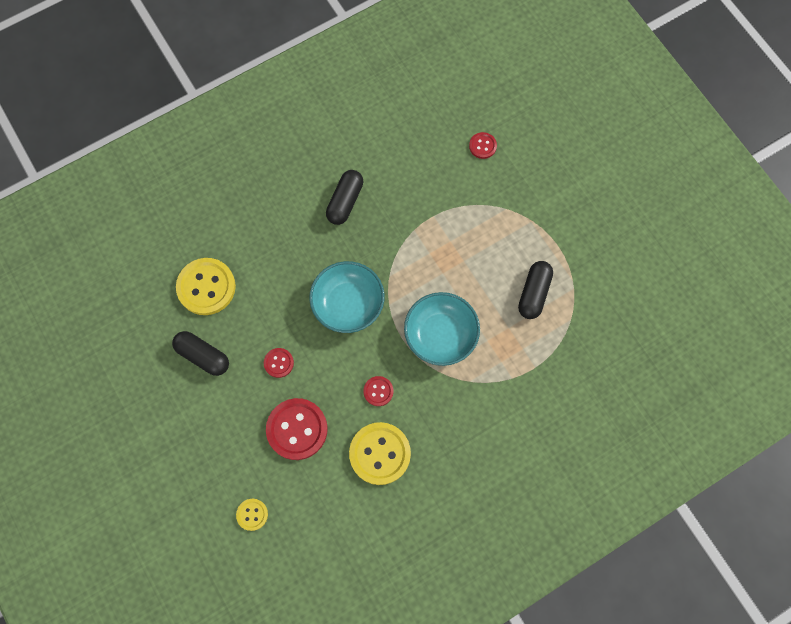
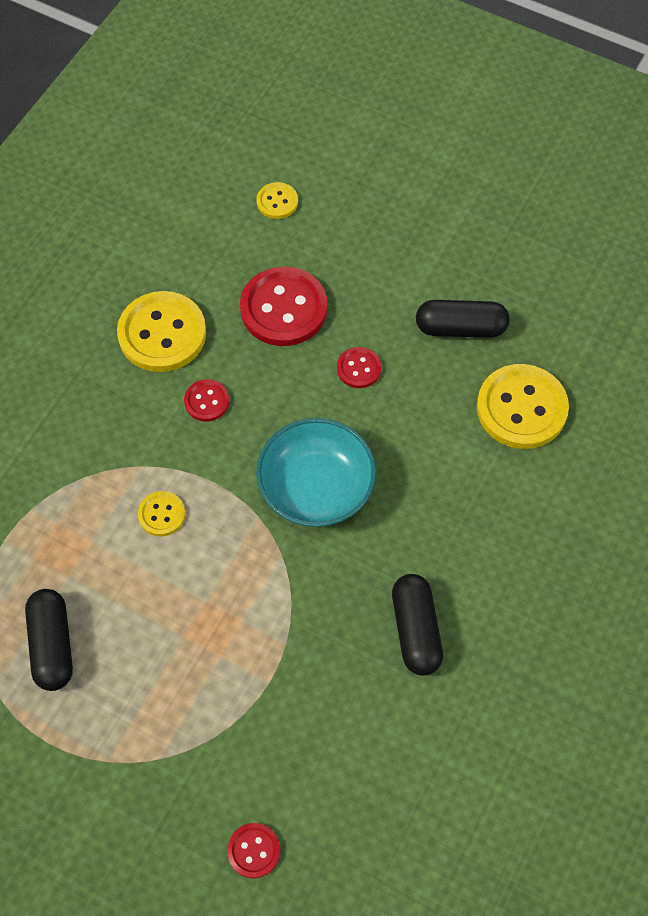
camera: 150 degrees right, 10 degrees down
turquoise bowl [404,292,480,366] -> yellow button [138,491,185,536]

